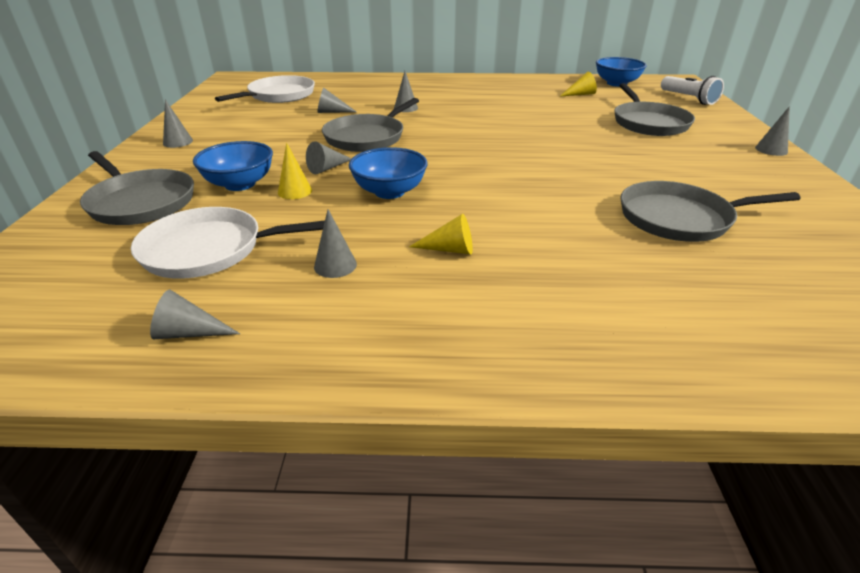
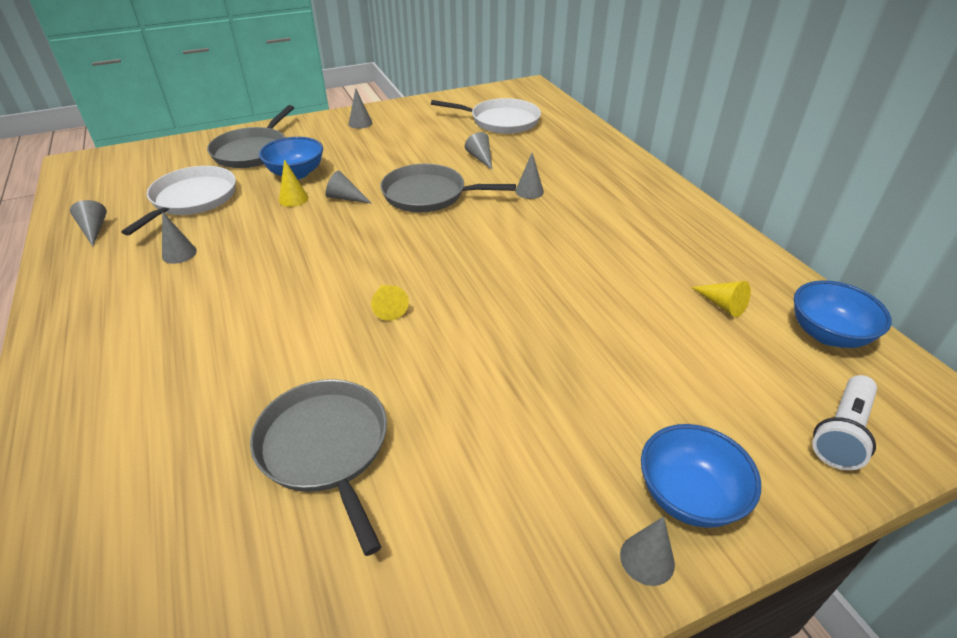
camera: 65 degrees right, 5 degrees up
white pan [131,207,325,279] -> white pan turned 45 degrees clockwise [121,166,236,235]
blue bowl [349,147,428,199] -> blue bowl moved to [641,424,761,528]
yellow cone [409,214,473,255] -> yellow cone moved to [371,285,409,321]
grey pan [614,83,695,136] -> none

